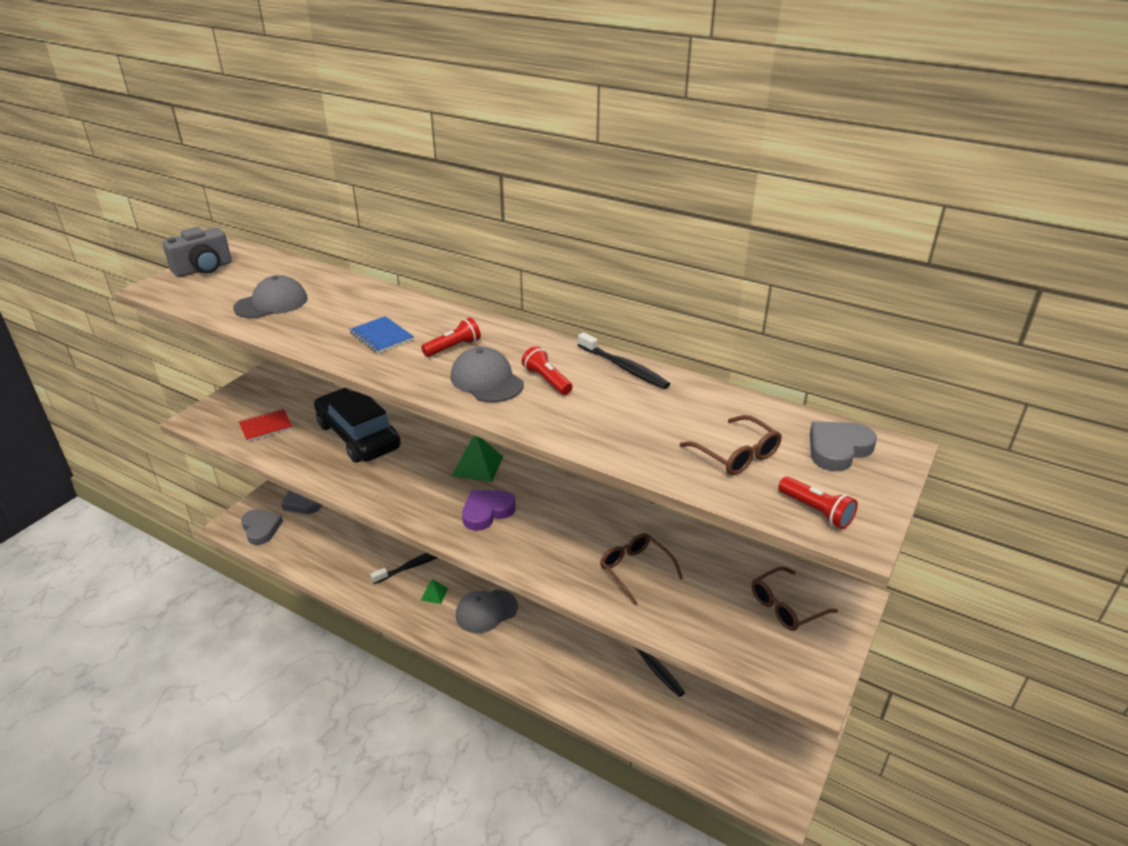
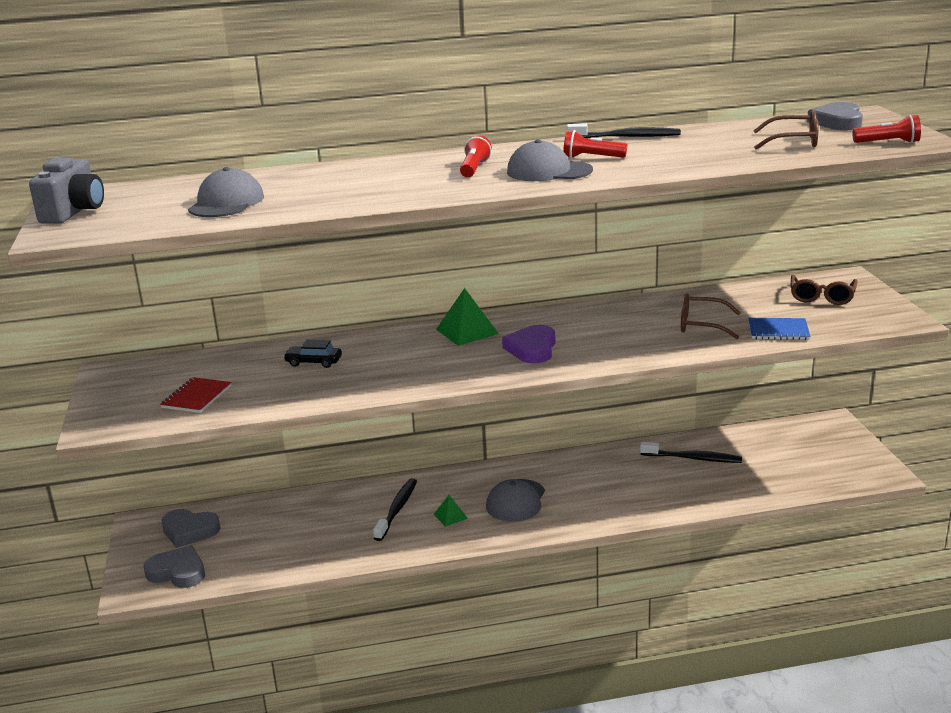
camera: 40 degrees left, 10 degrees down
black car [314,388,401,463] -> black car [283,340,342,368], size x0.40
blue notebook [349,316,414,353] -> blue notebook moved to [748,318,811,340]

